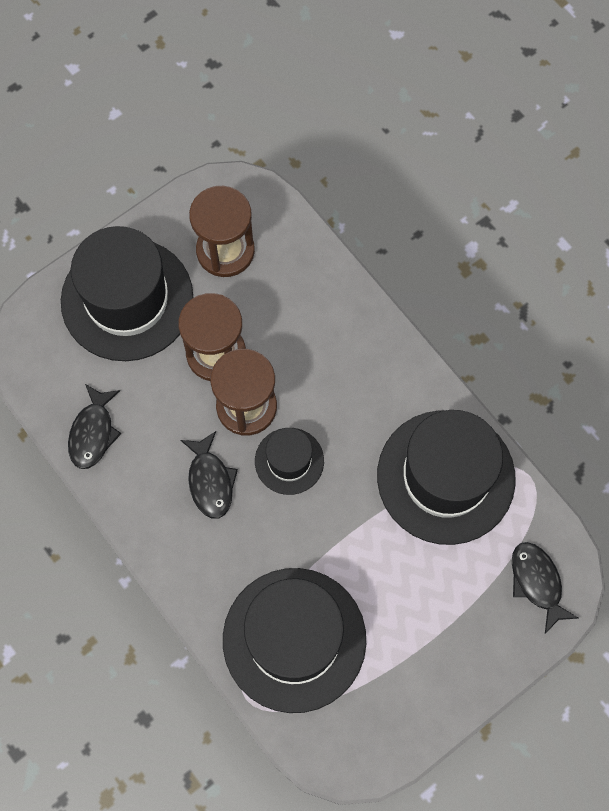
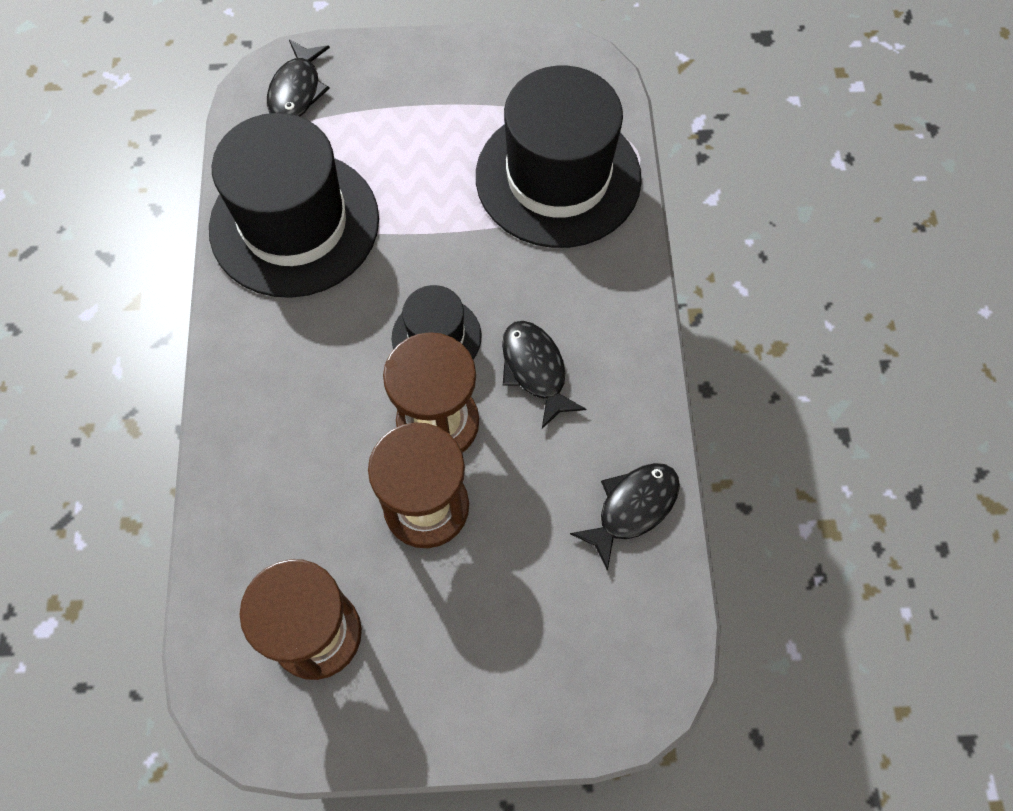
camera: 145 degrees left, 5 degrees down
black hat [61,226,193,361] -> none
black fish [180,431,238,519] -> black fish turned 45 degrees counterclockwise [502,321,586,429]

